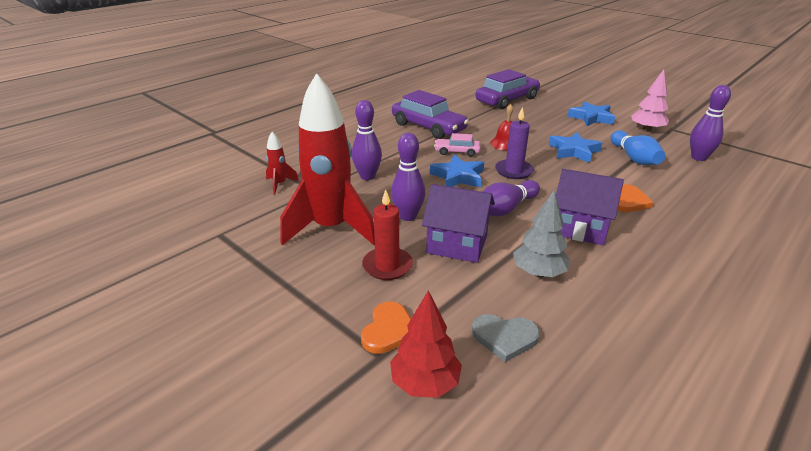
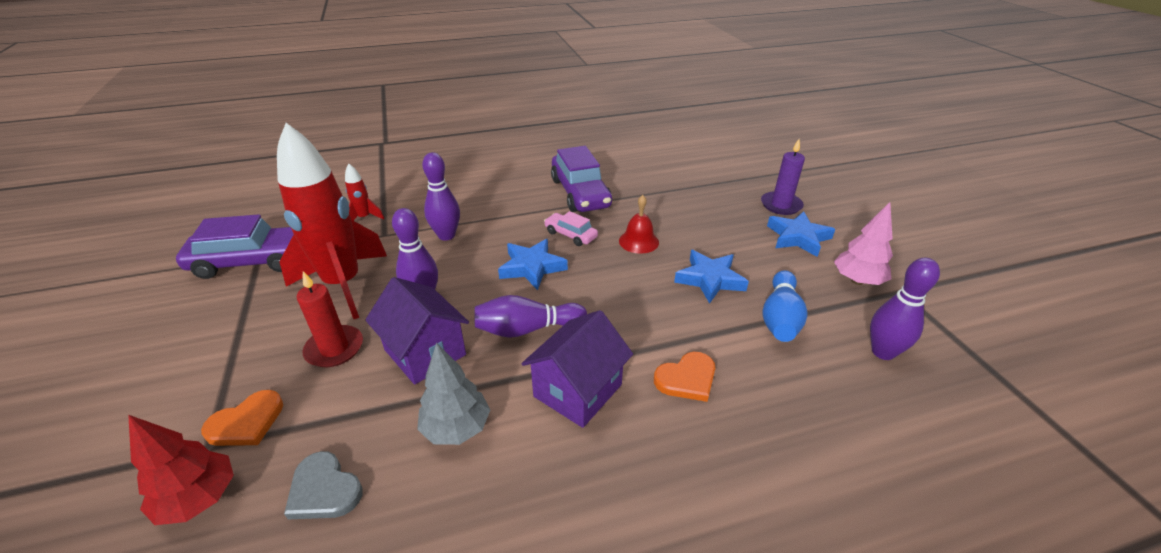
camera: 30 degrees right, 5 degrees up
purple car [476,69,540,109] -> purple car moved to [176,214,294,279]
purple candle [495,107,534,179] -> purple candle moved to [761,139,805,215]
purple house [556,169,624,246] -> purple house turned 75 degrees clockwise [521,310,633,428]

